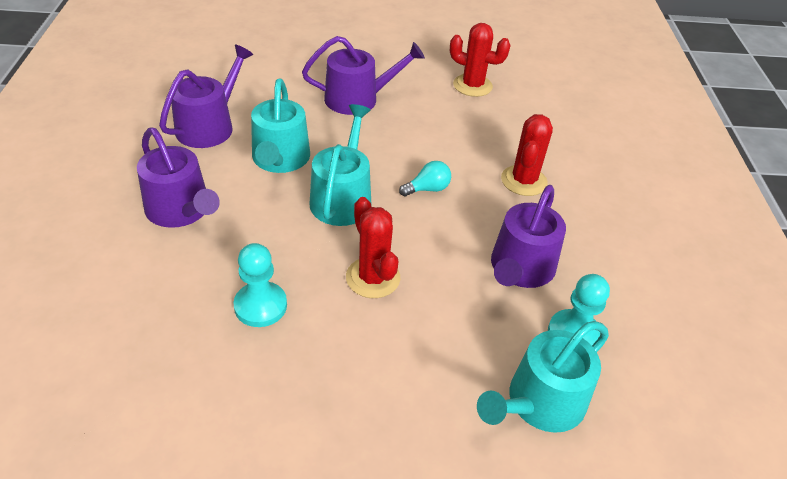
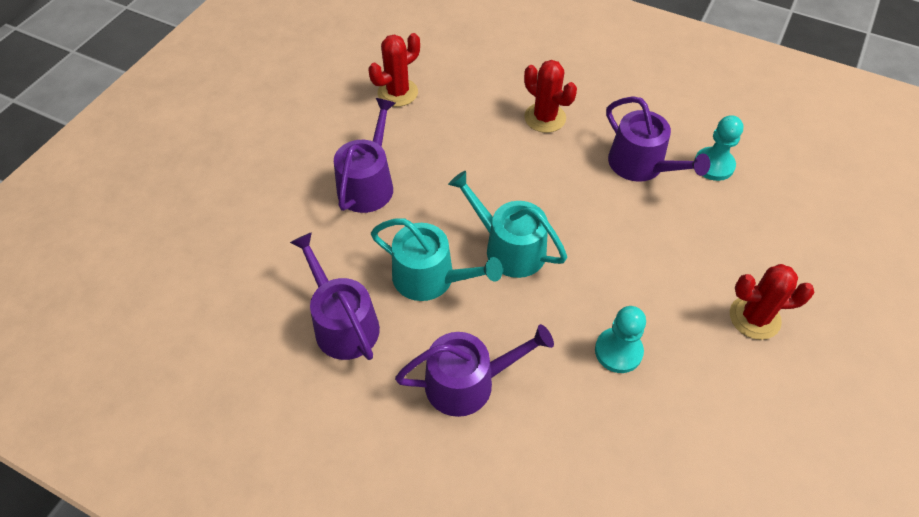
camera: 60 degrees left, 10 degrees up
red cactus [346,197,400,298] -> red cactus moved to [730,264,815,340]
turquoise light bulb [399,161,451,197] -> none
turquoise watering can [477,321,609,433] -> none

